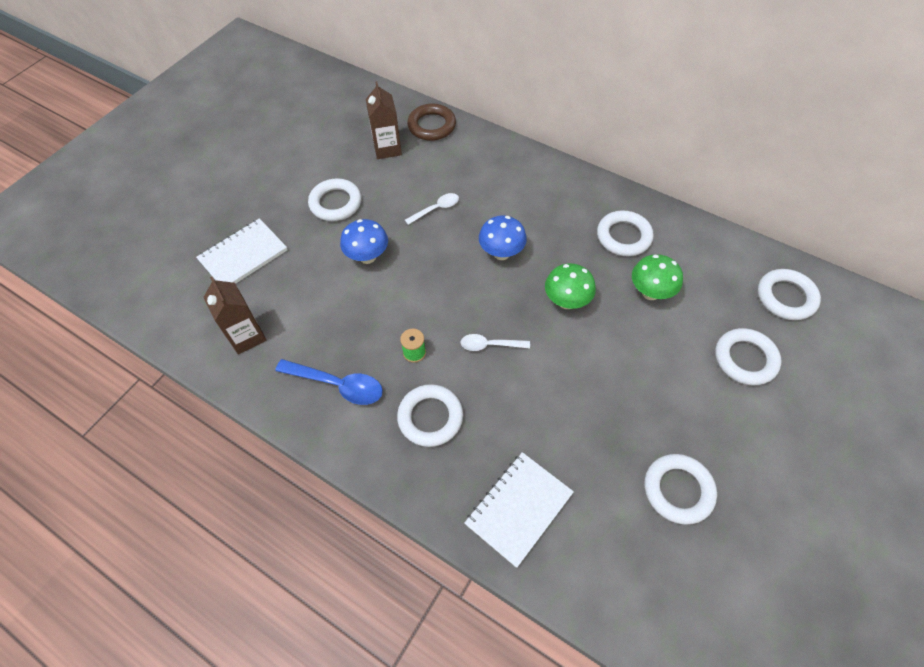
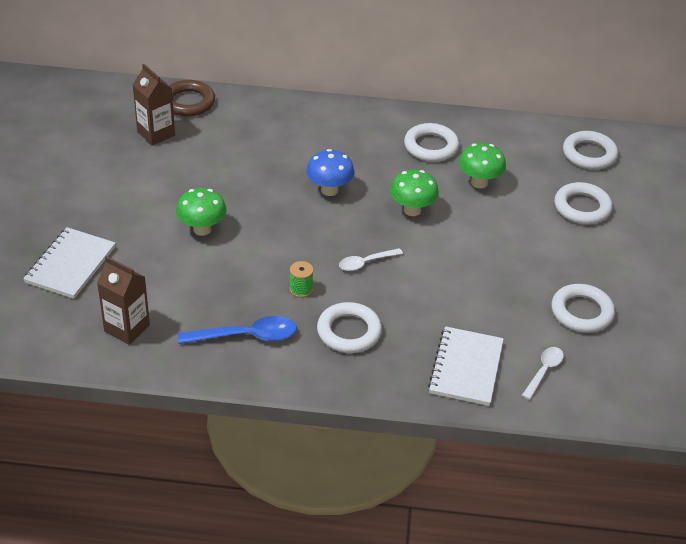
camera: 30 degrees left, 15 degrees down
white ring [308,178,361,221] -> none
blue mushroom [340,219,388,264] -> green mushroom [176,188,227,236]
white spoon [405,193,459,225] -> white spoon moved to [522,347,564,400]

